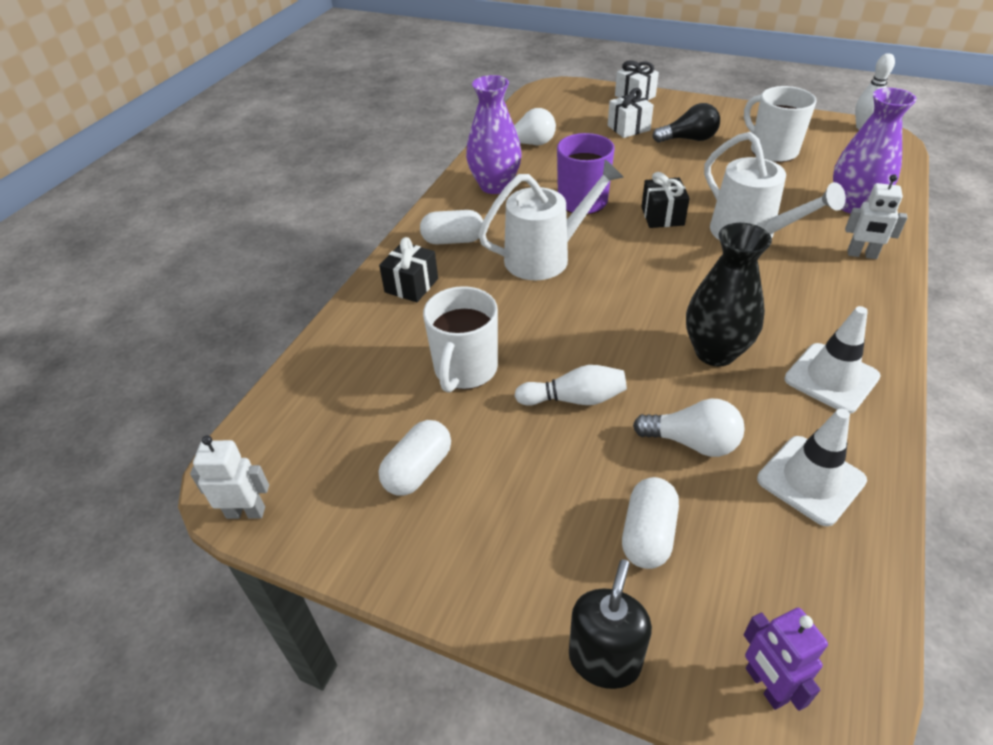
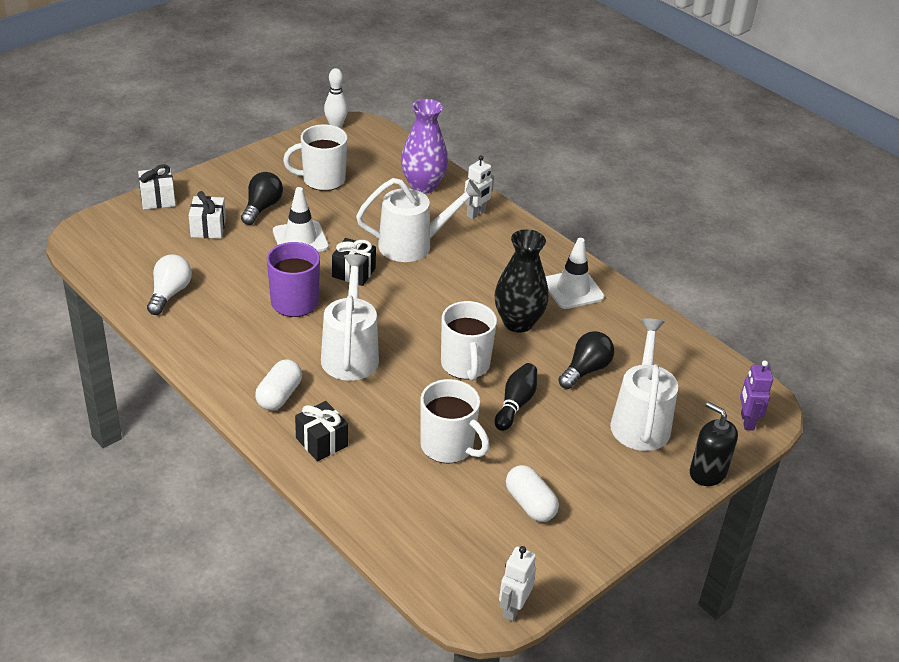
camera: 70 degrees left, 5 degrees down
purple vase [466,75,522,194] -> none
white bowling pin [515,365,627,406] -> black bowling pin [495,363,537,431]
white capsule [622,477,679,569] -> white watering can [610,318,678,451]
white light bulb [633,399,745,457] -> black light bulb [558,331,614,389]
purple robot [744,608,828,711] -> purple robot turned 90 degrees clockwise [740,361,773,431]
white traffic cone [757,409,867,526] -> white traffic cone moved to [273,187,329,252]
none -> white mug [441,301,497,381]

